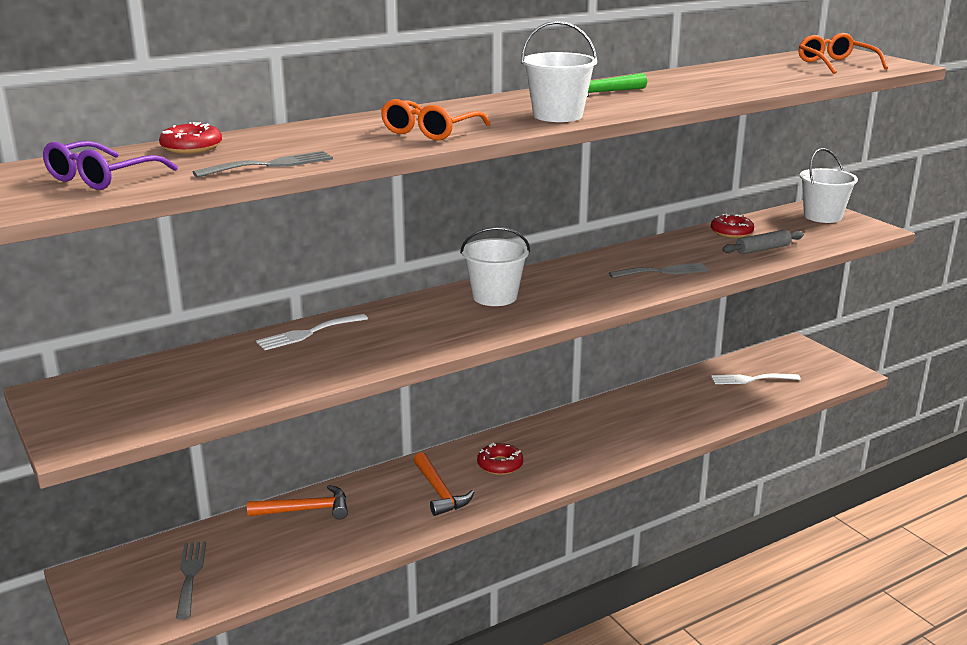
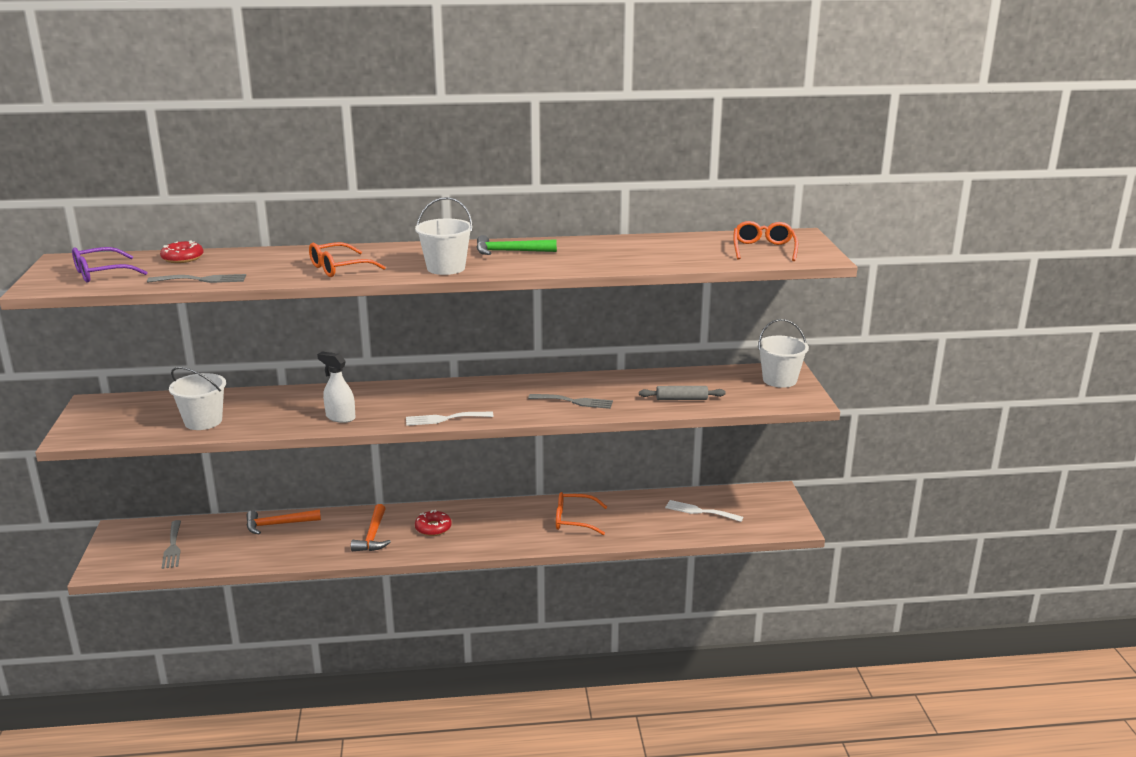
camera: 25 degrees right, 0 degrees up
grey fork [176,541,206,620] -> grey fork turned 150 degrees clockwise [162,520,181,569]
orange hammer [247,485,348,519] -> orange hammer turned 150 degrees clockwise [246,509,321,535]
white fork [256,313,368,350] -> white fork moved to [406,412,493,426]
white bucket [460,227,530,306] -> white bucket moved to [169,367,226,430]
red donut [711,214,754,238] -> none
none -> white spray bottle [317,352,355,423]
none -> orange glasses [556,492,607,535]

